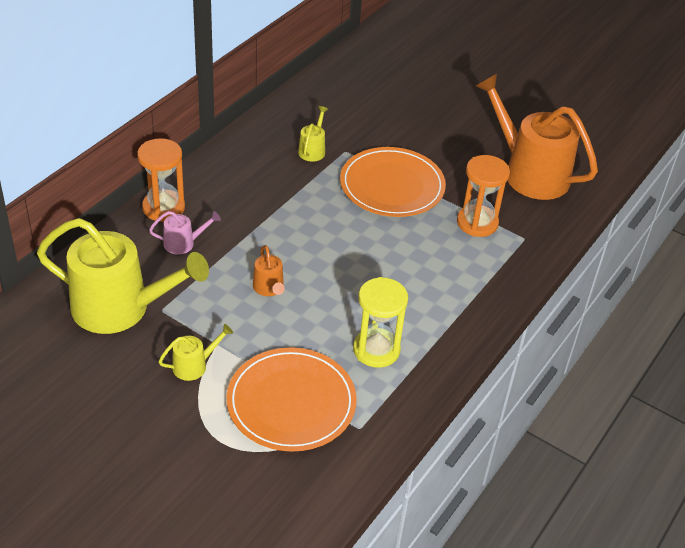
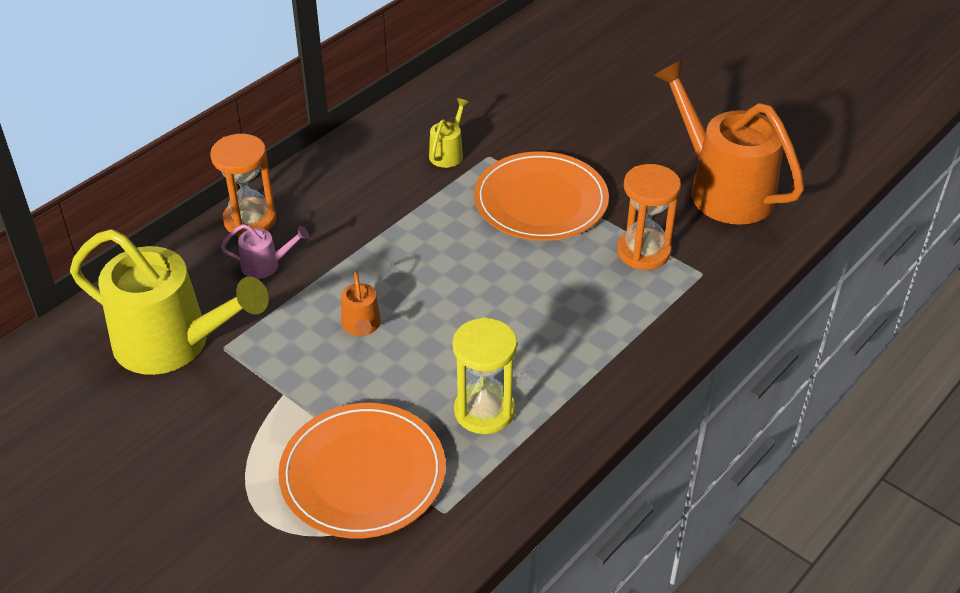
camera: 10 degrees right, 0 degrees up
yellow watering can [158,324,233,381] -> none

